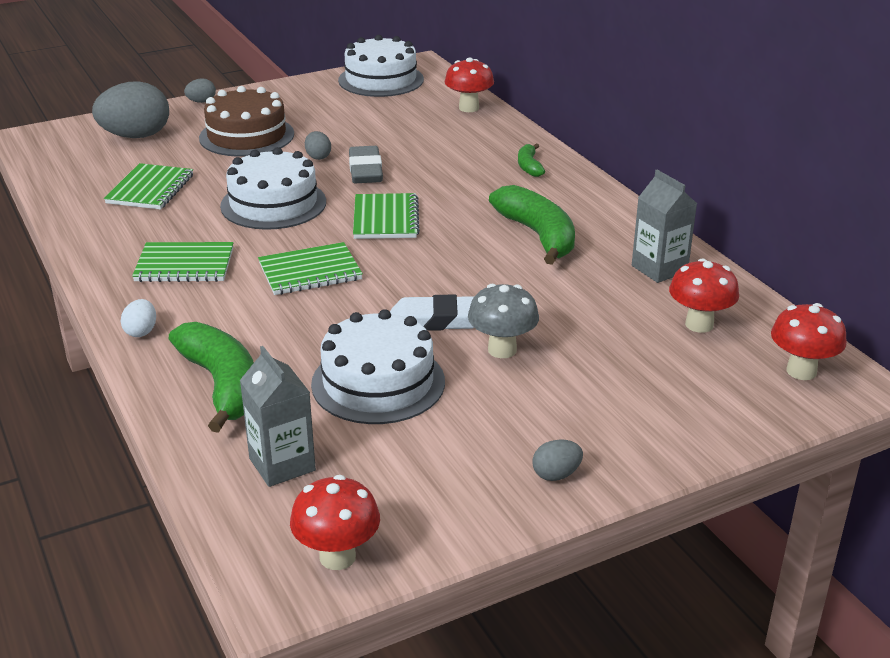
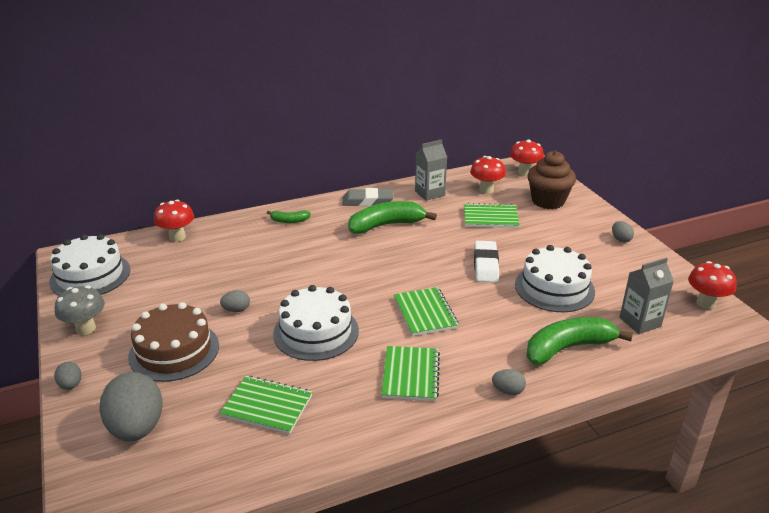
camera: 85 degrees left, 0 degrees up
white egg [121,299,156,337] -> grey egg [492,369,526,395]
grey eraser [349,146,383,183] -> grey eraser moved to [342,188,394,206]
green notebook [353,193,420,239] -> green notebook moved to [464,203,520,228]
grey mushroom [468,284,539,358] -> grey mushroom moved to [55,286,105,335]
none -> brown cupcake [527,151,576,209]

